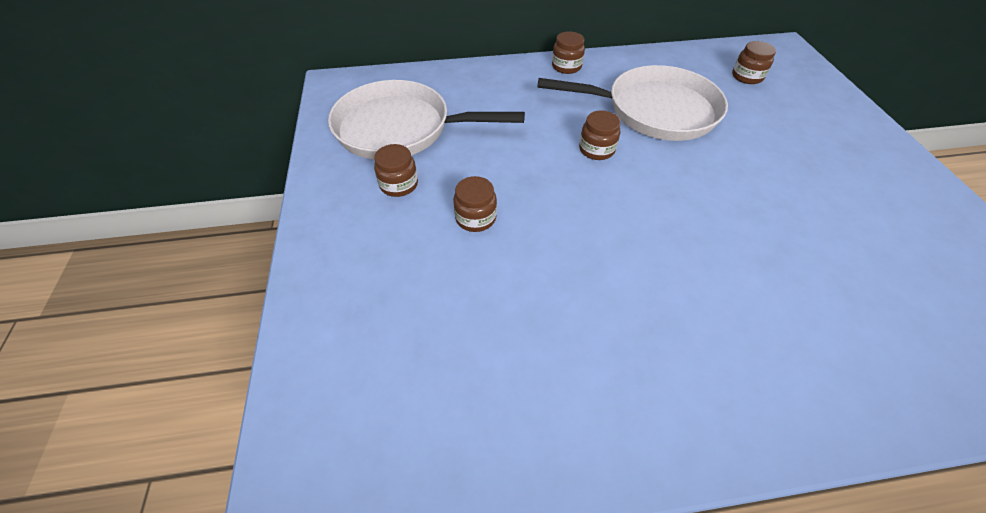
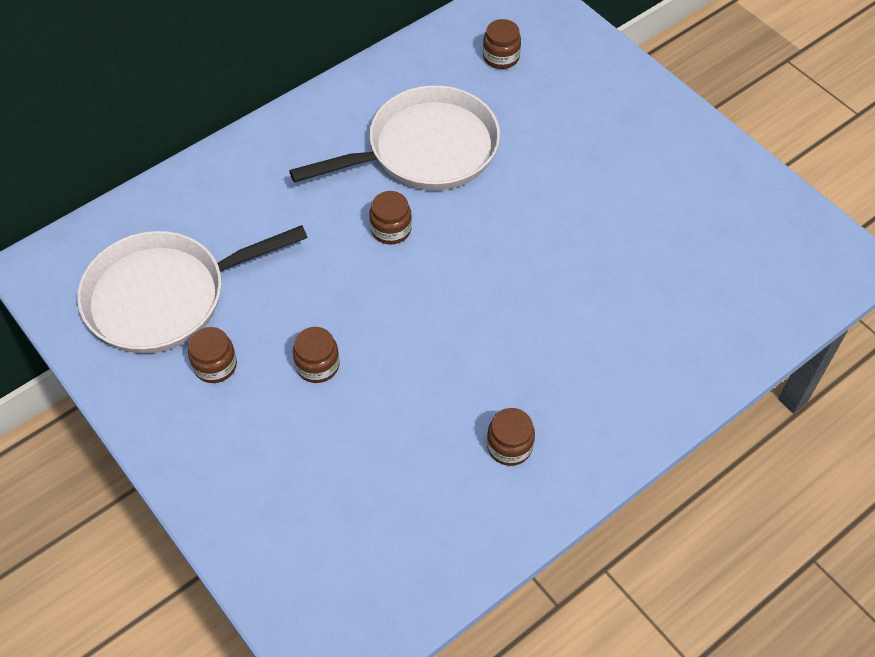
camera: 30 degrees left, 5 degrees up
brown jar [552,32,585,74] -> brown jar moved to [487,408,535,466]

